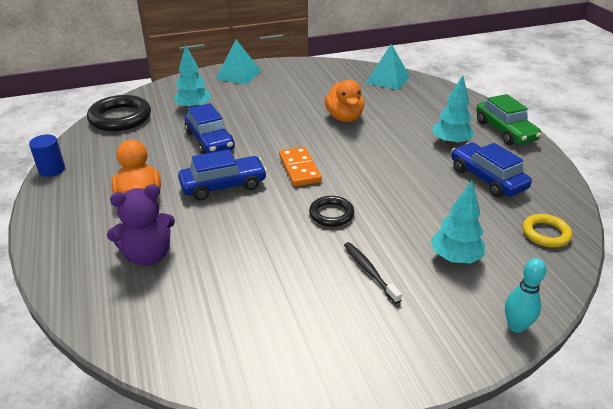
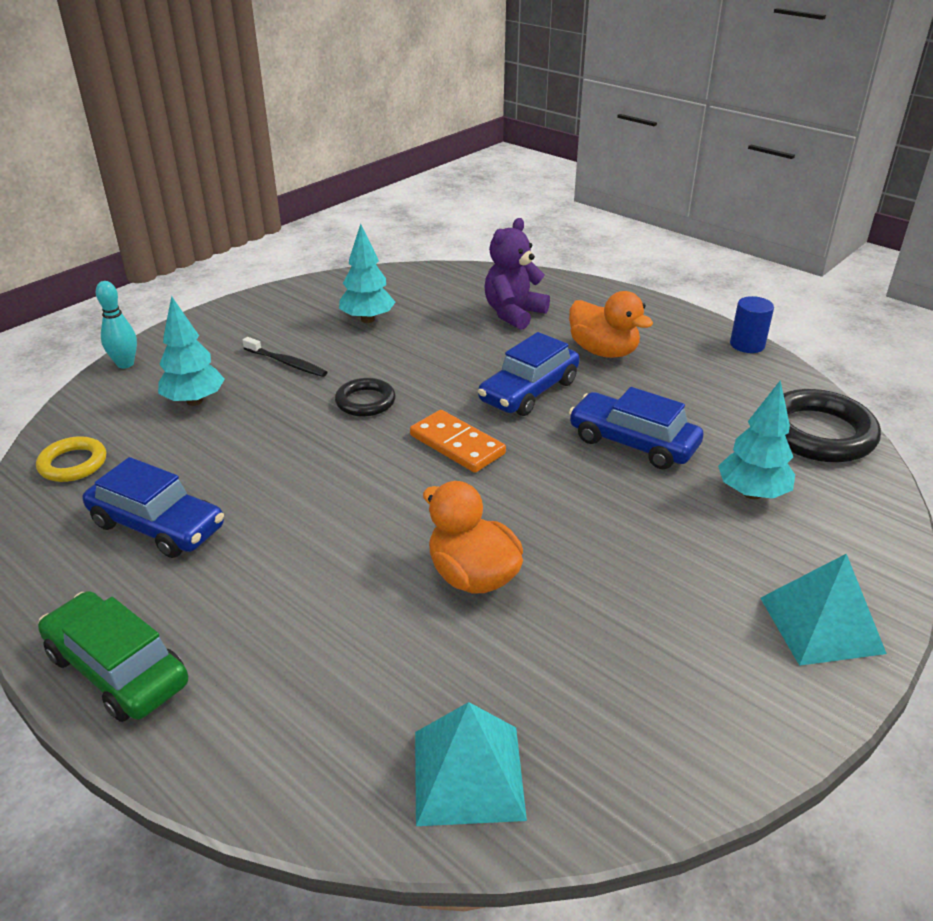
camera: 150 degrees right, 0 degrees up
turquoise tree [433,76,474,146] -> turquoise tree moved to [339,224,395,323]

